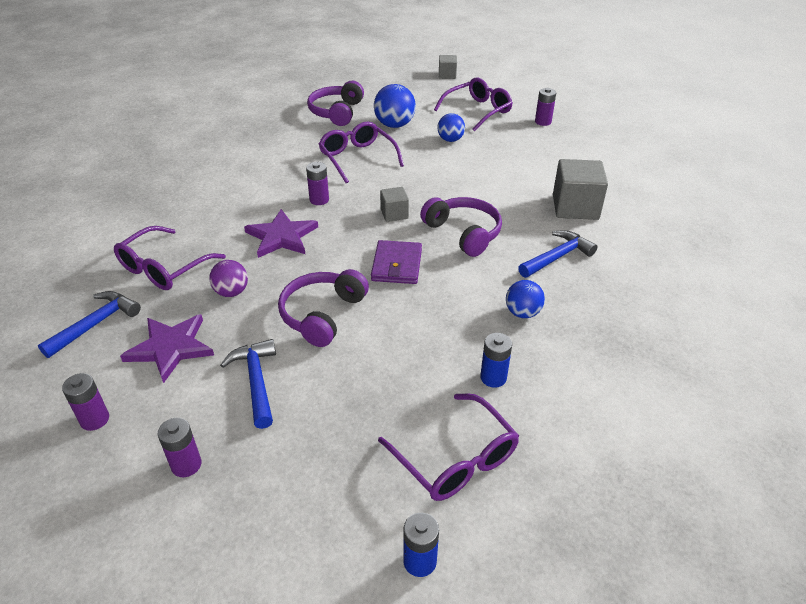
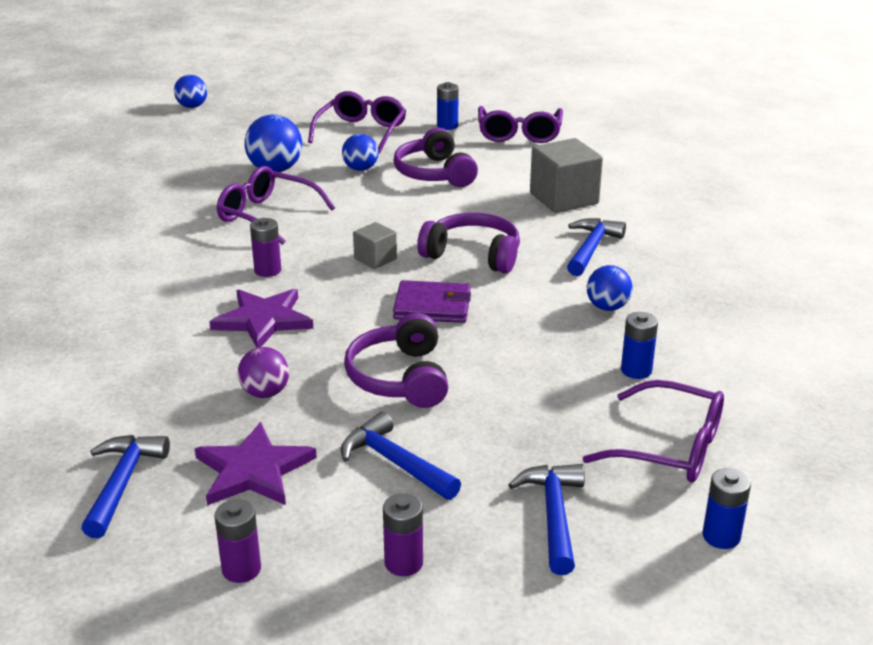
camera: 30 degrees left, 10 degrees down
purple glasses [114,226,226,290] -> purple glasses moved to [478,106,563,143]
purple headphones [307,81,364,126] -> purple headphones moved to [394,128,478,187]
purple wallet [371,240,422,284] -> purple wallet turned 60 degrees counterclockwise [393,280,471,323]
grey cube [439,55,457,79] -> none
purple battery [535,88,556,126] -> blue battery [437,82,459,130]
none -> blue ball [174,75,207,108]
none -> blue hammer [508,464,585,575]

